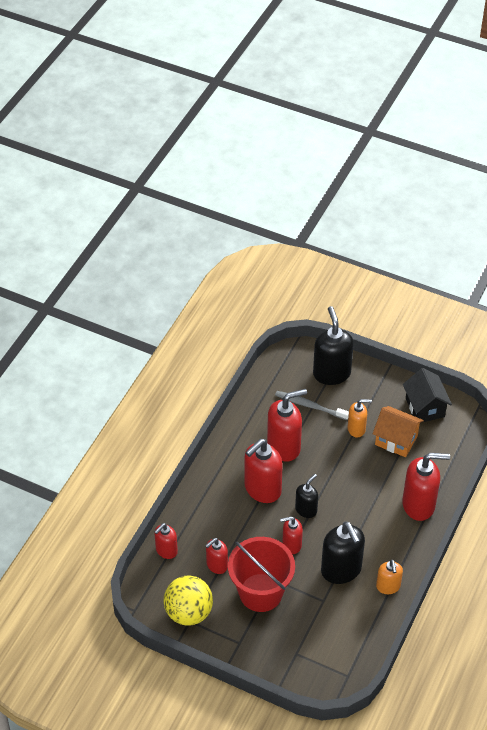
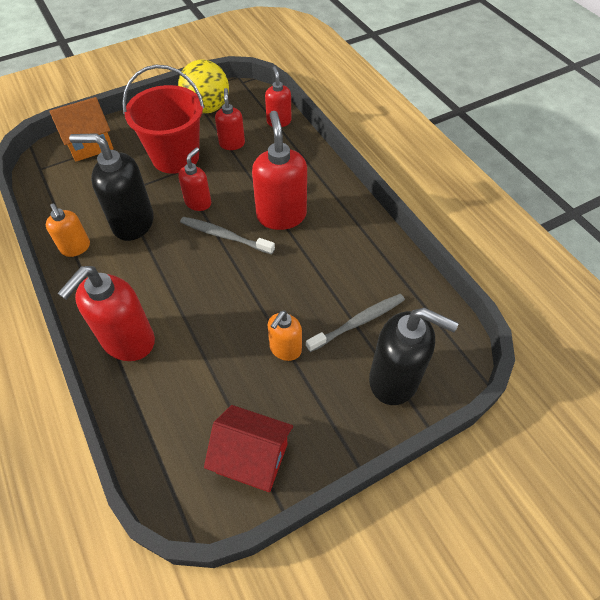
camera: 125 degrees right, 5 degrees up
red soap dispenser [267,389,307,461] -> none
black soap dispenser [295,474,318,518] -> grey toothbrush [180,217,275,254]
orange house [373,406,424,457] -> orange house moved to [49,97,114,162]
orange soap dispenser [376,560,403,594] -> orange soap dispenser turned 150 degrees counterclockwise [46,204,90,257]
black house [403,368,452,423] -> red house [204,405,293,492]

